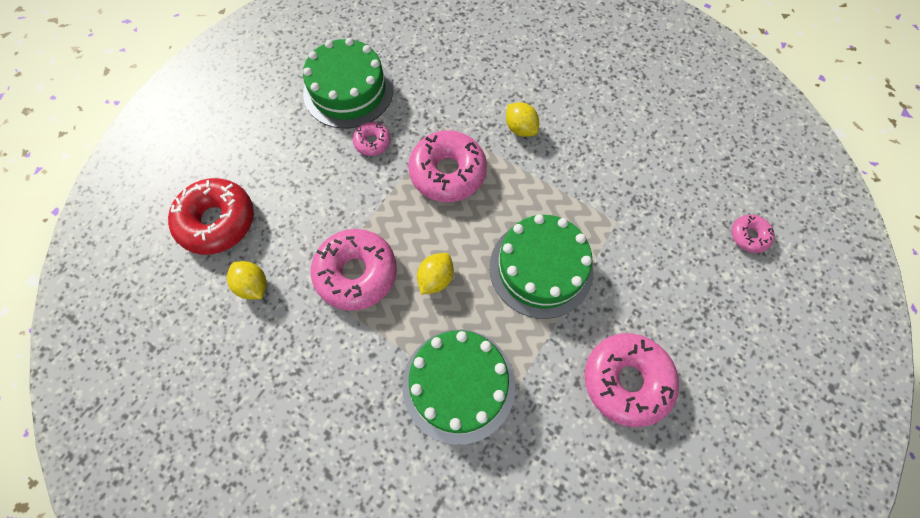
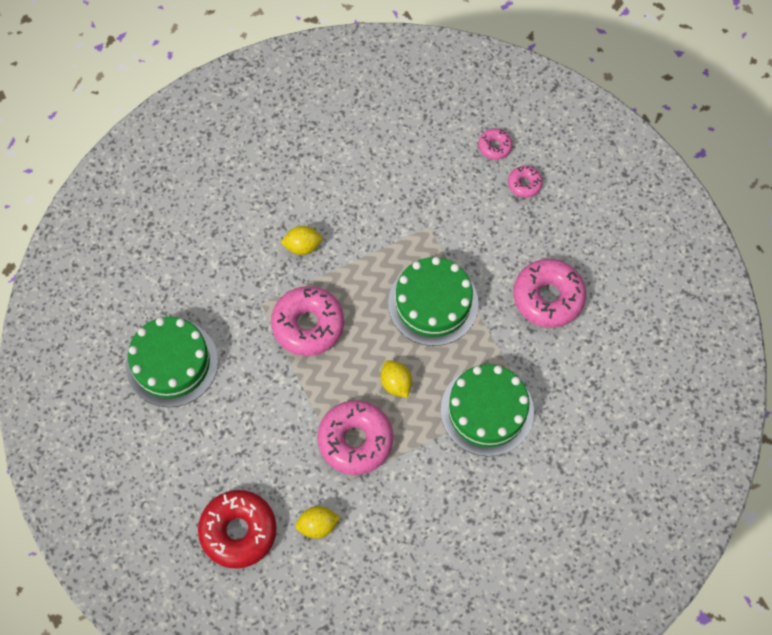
camera: 60 degrees left, 0 degrees up
pink donut [353,122,391,156] -> pink donut moved to [508,166,543,198]

